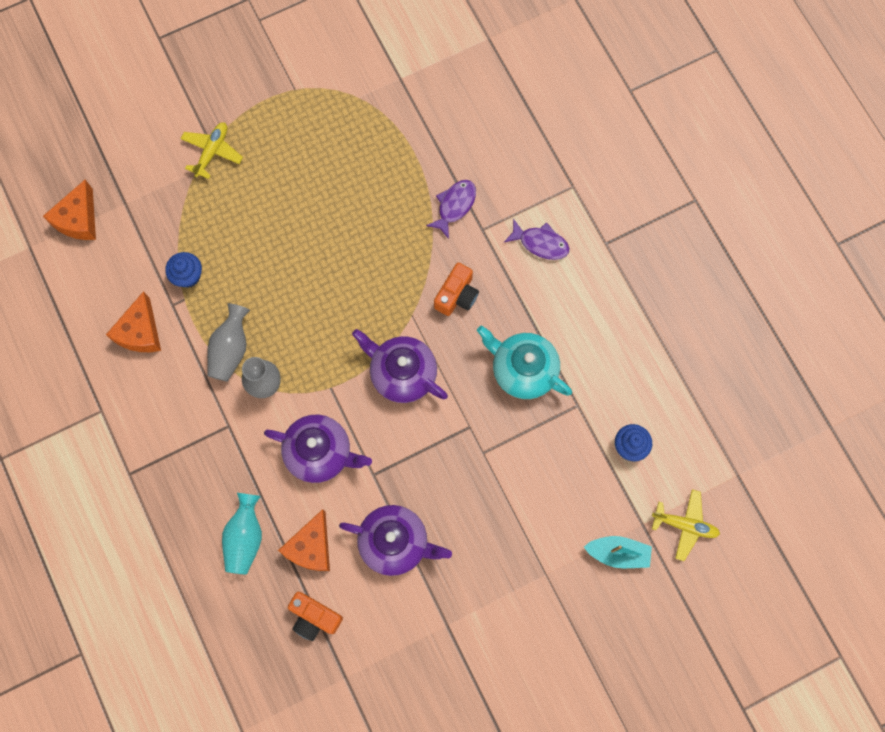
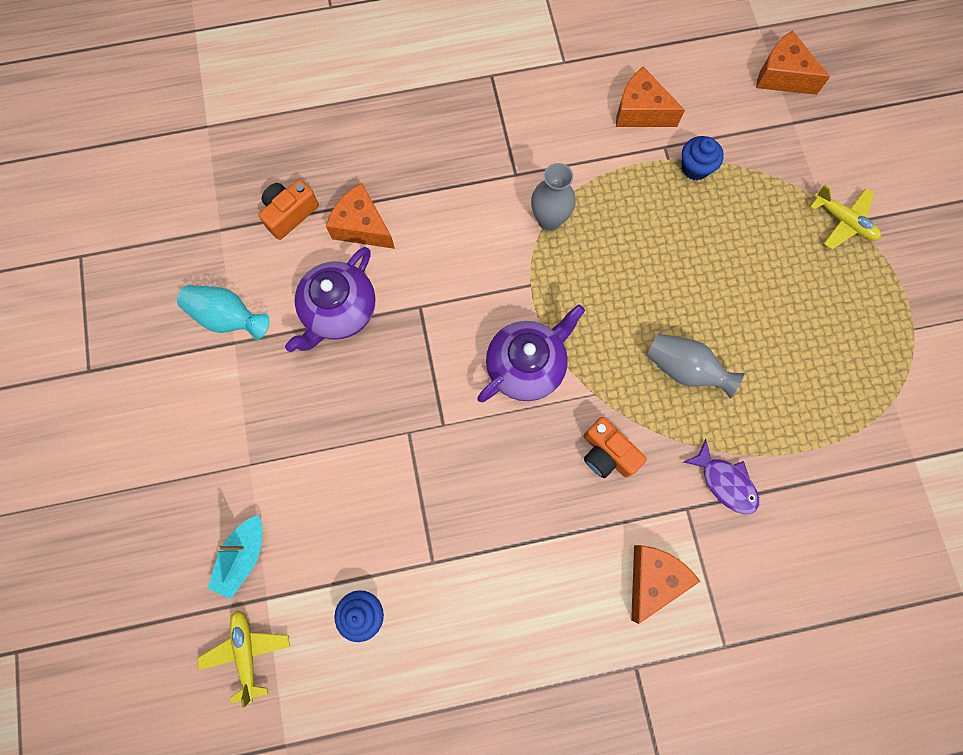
camera: 105 degrees right, 0 degrees up
grey vase [207,303,250,382] -> grey vase moved to [647,333,745,399]
turquoise vase [222,493,262,574] -> turquoise vase moved to [177,285,270,340]
purple teapot [264,415,372,483] -> none
turquoise teapot [477,326,572,399] -> none
purple fish [504,219,569,260] -> orange cheese [631,545,701,624]
yellow plane [652,489,720,561] -> yellow plane turned 135 degrees clockwise [197,610,290,708]

